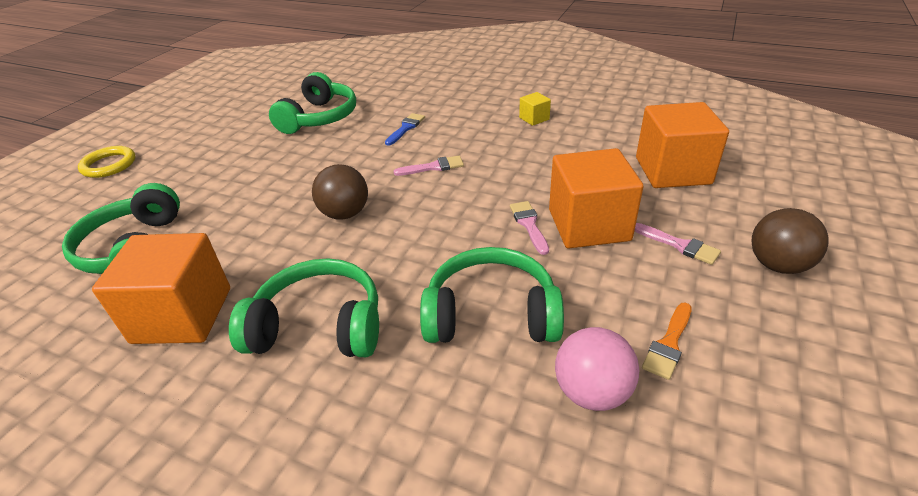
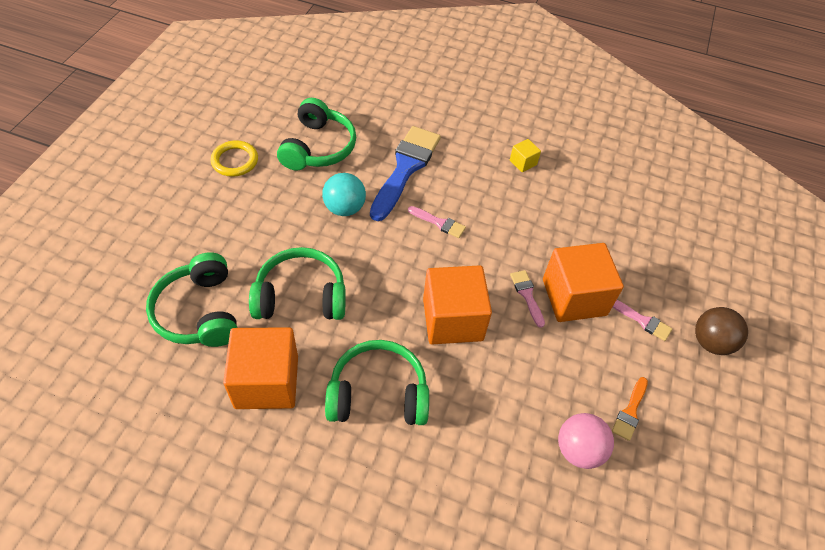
camera: 10 degrees left, 15 degrees up
yellow ring [78,146,135,178] -> yellow ring moved to [211,140,258,177]
brown ball [312,164,368,220] -> none
blue brush [385,113,425,146] -> blue brush [370,126,441,221], size x2.20
pink brush [394,156,464,176] -> pink brush turned 45 degrees clockwise [408,206,466,238]
green headphones [420,247,564,343] -> green headphones moved to [249,247,346,320]
orange cube [636,102,729,188] -> orange cube moved to [423,265,492,344]
none -> turquoise ball [322,173,366,216]

